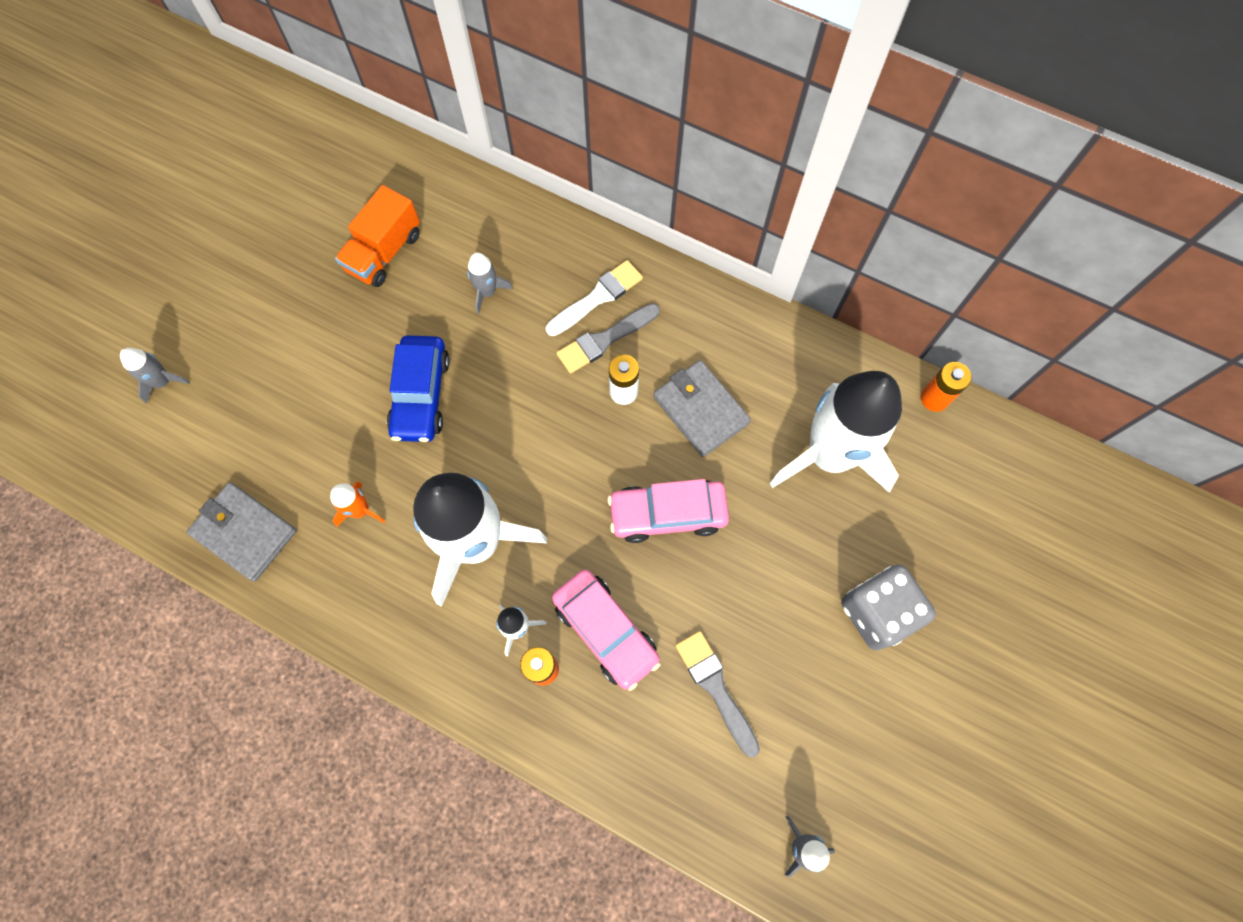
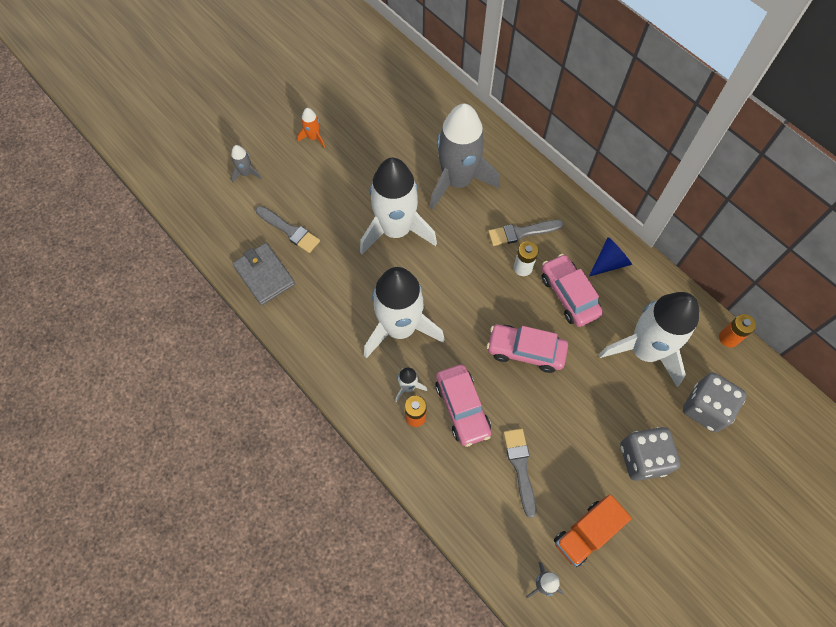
camera: 20 degrees right, 5 degrees down
orange rocket [330,482,385,527] -> orange rocket moved to [297,108,325,147]
orange truck [335,185,420,287] -> orange truck moved to [554,494,632,567]
blue car [387,335,450,442] -> white rocket [360,158,437,254]
grey rocket [467,253,513,314] -> grey rocket [430,103,500,210], size x2.50
white brush [546,260,643,336] -> none
grey wallet [653,360,751,457] -> pink car [541,254,603,327]
none -> grey brush [256,206,320,253]
none -> blue cone [589,237,632,277]
none -> grey dice [683,372,747,432]

